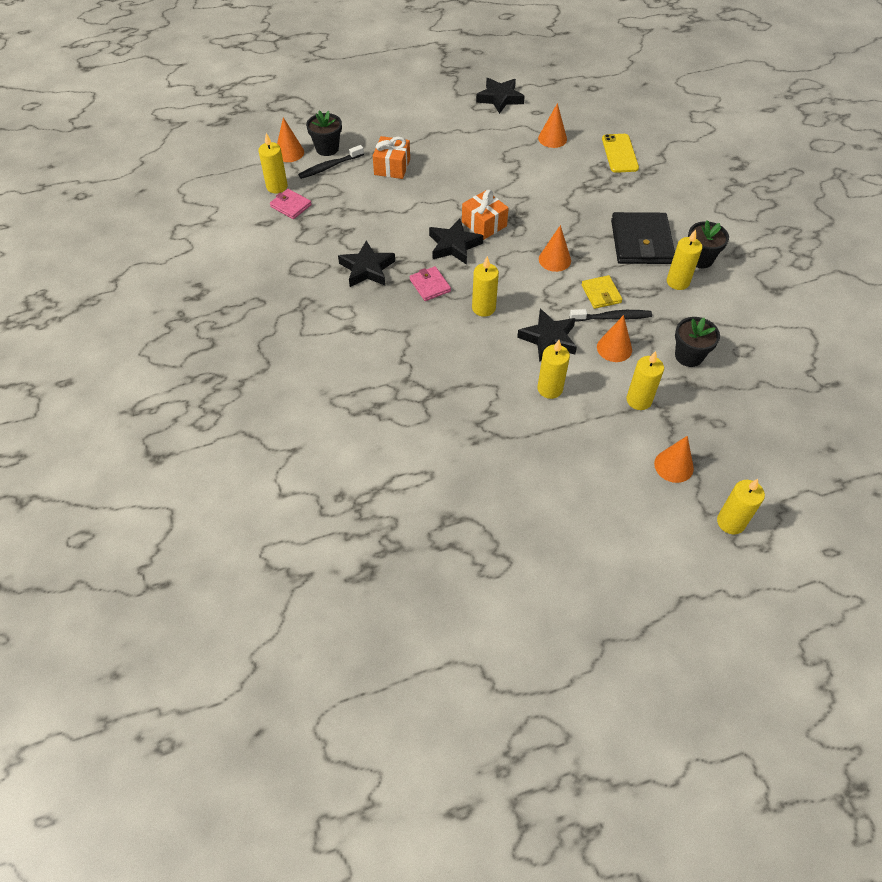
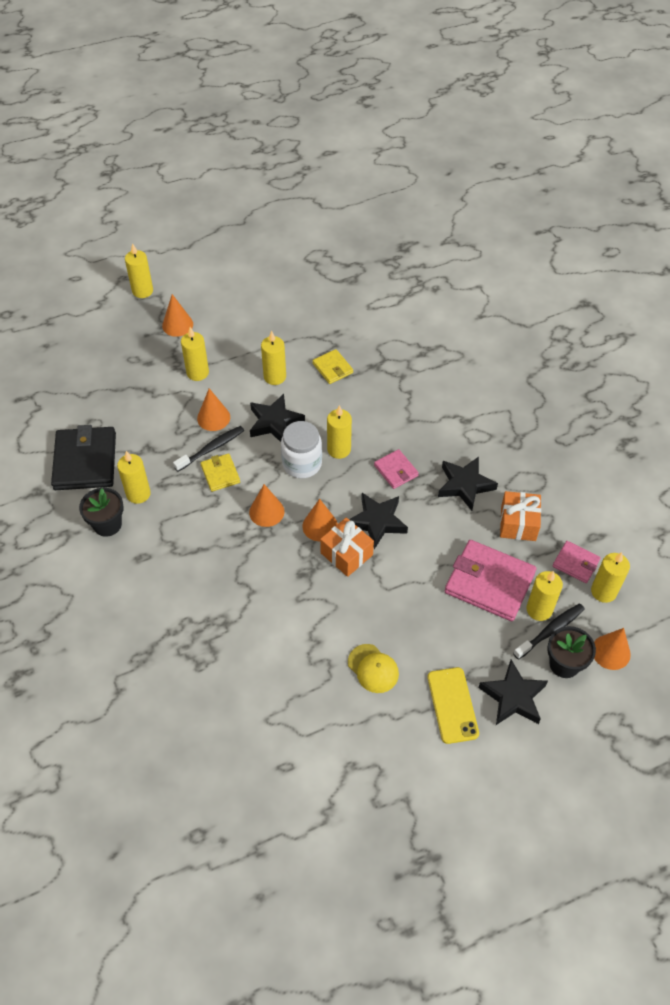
camera: 175 degrees right, 0 degrees up
orange gift [373,136,410,179] -> orange gift moved to [500,491,541,541]
black star [476,78,525,114] -> black star moved to [478,660,548,725]
orange cone [538,103,567,148] -> orange cone moved to [302,499,338,541]
black toothbrush [570,309,652,322] -> black toothbrush turned 150 degrees clockwise [173,426,244,472]
yellow phone [602,134,639,173] -> yellow phone moved to [427,667,479,744]
black wallet [611,212,675,264] -> black wallet moved to [51,425,116,490]
black flower pot [675,317,720,367] -> none
none -> white jar [281,421,322,478]
none -> yellow wallet [312,349,353,384]
none -> yellow cap [348,644,399,693]
none -> pink wallet [445,540,537,621]
none -> yellow candle [526,571,563,621]

